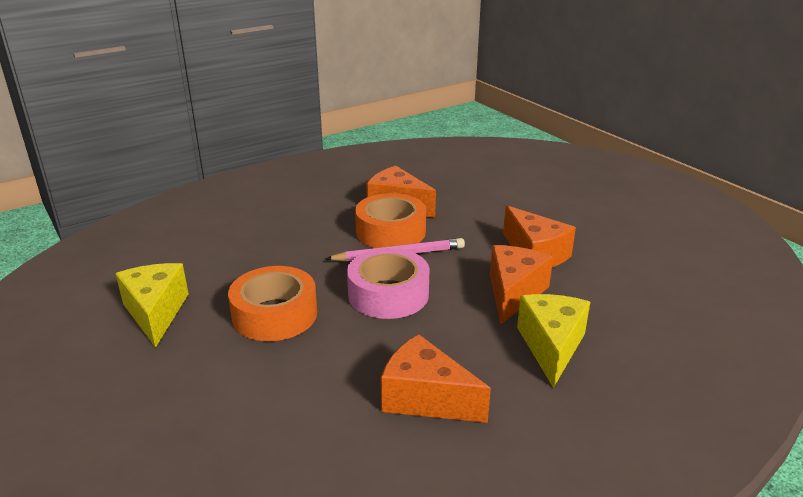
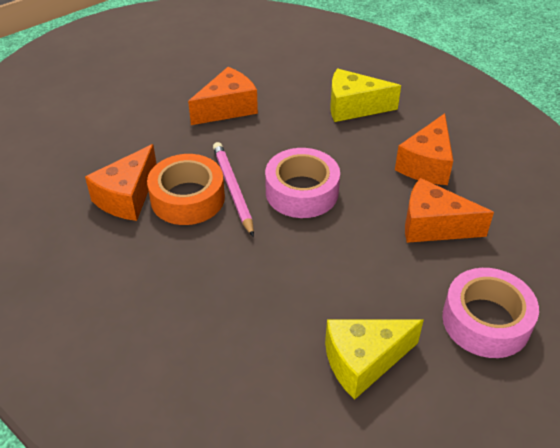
camera: 95 degrees left, 15 degrees up
orange tape [228,266,317,341] -> none
orange cheese [490,245,553,324] -> orange cheese moved to [405,178,494,243]
none -> pink tape [442,268,539,358]

